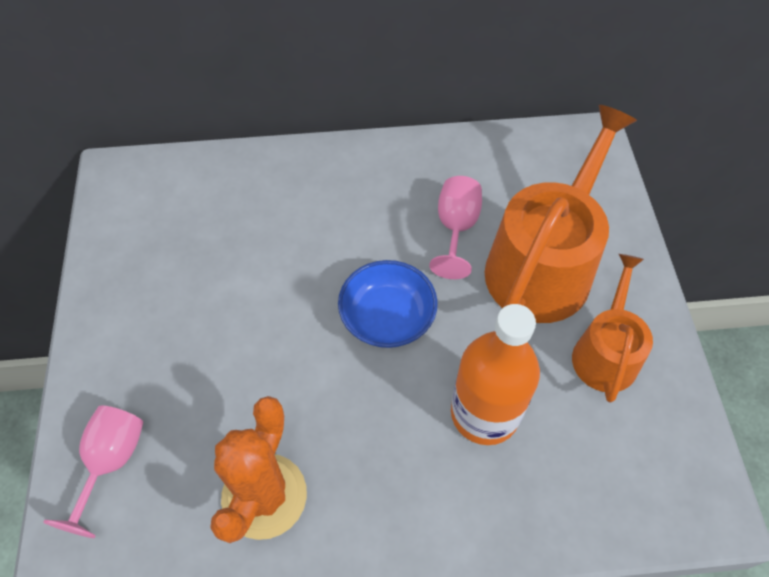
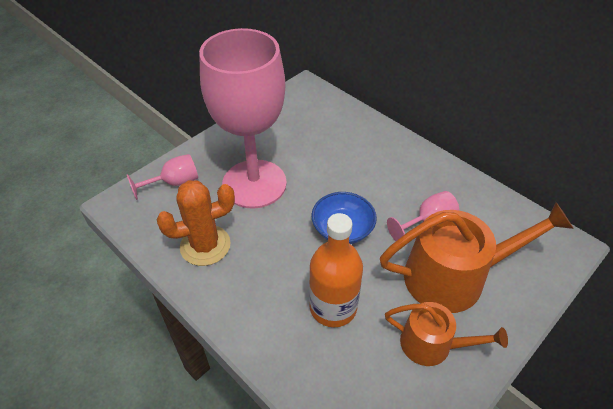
camera: 50 degrees right, 10 degrees down
orange watering can [572,254,653,403] -> orange watering can turned 45 degrees clockwise [385,302,508,366]
none -> pink goblet [199,28,287,209]

